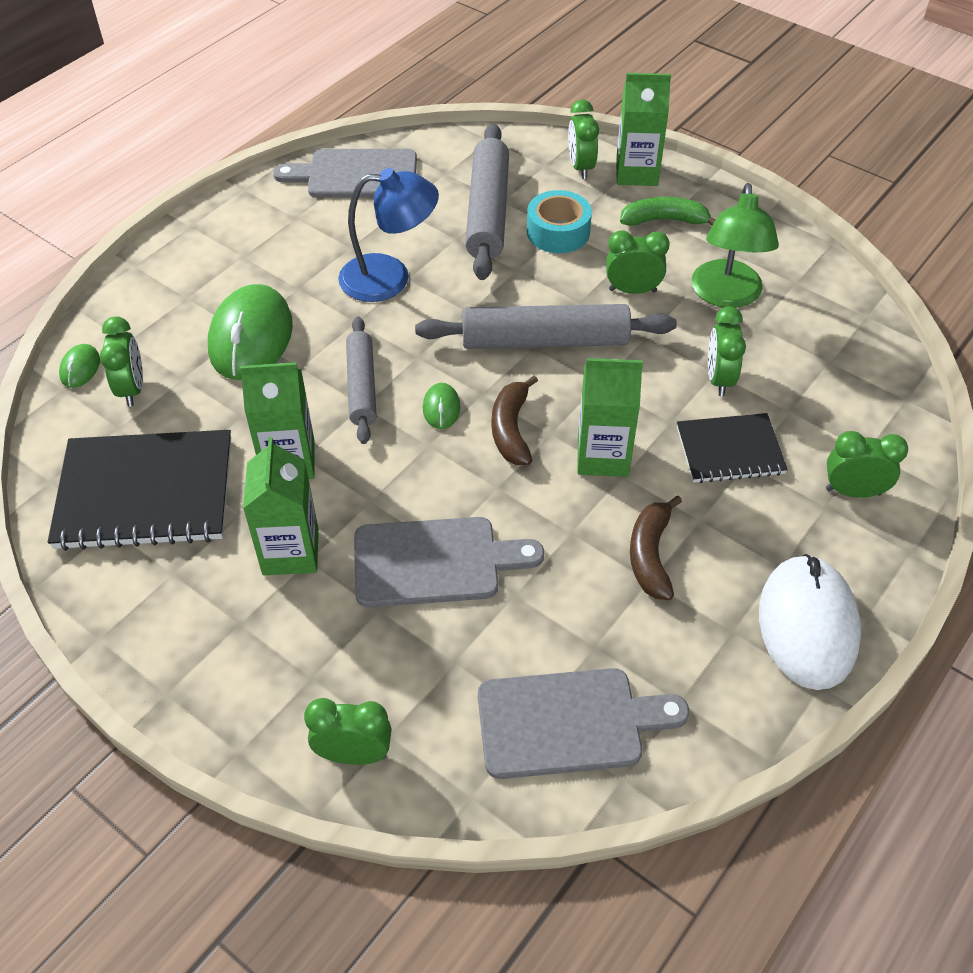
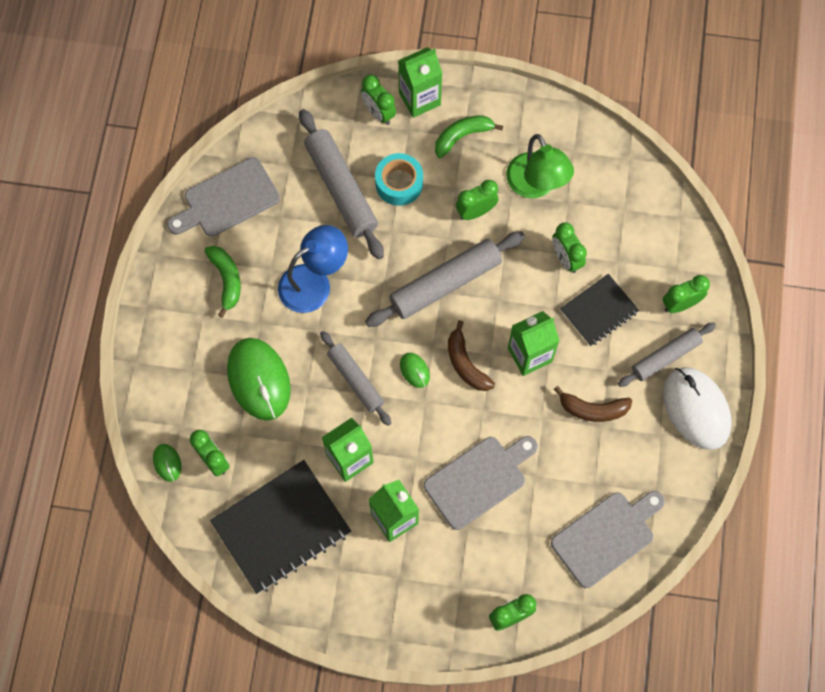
camera: 30 degrees left, 20 degrees up
brown banana [630,496,682,600] -> brown banana turned 60 degrees counterclockwise [554,386,632,422]
none -> green banana [204,246,241,318]
none -> grey rolling pin [618,323,716,387]

